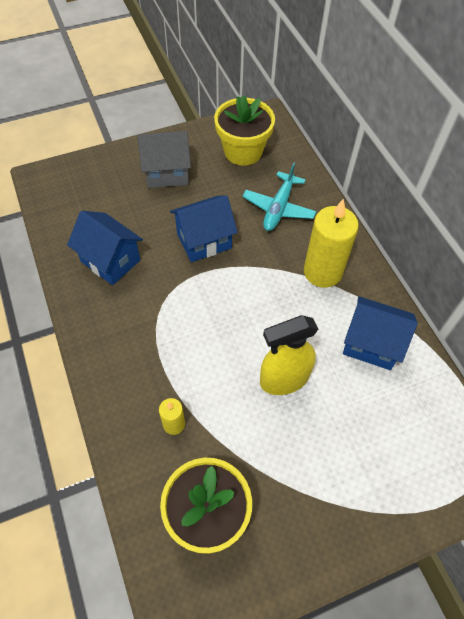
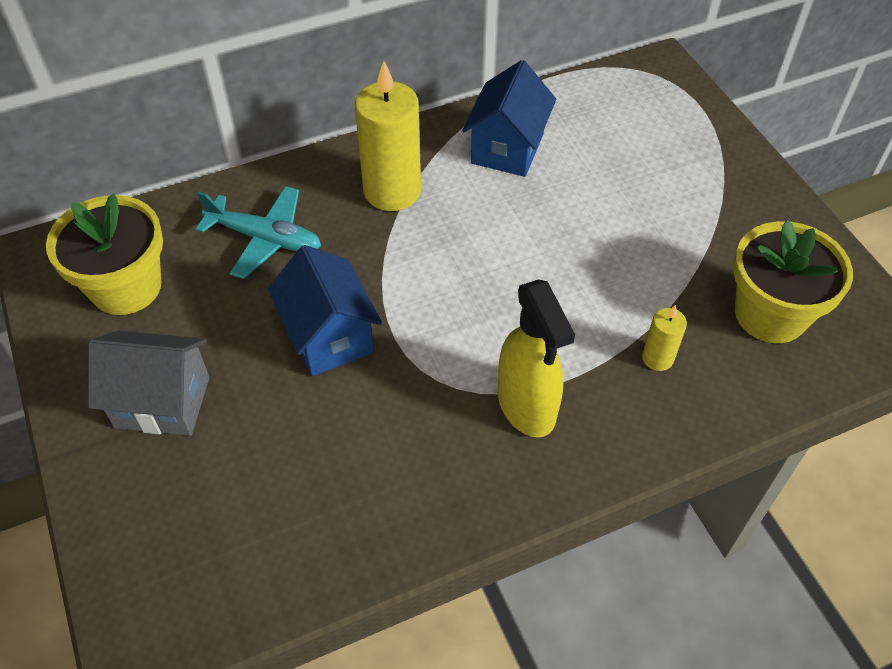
camera: 90 degrees left, 5 degrees down
blue house [67,211,143,285] -> none
grey house [137,131,191,188] -> grey house turned 75 degrees counterclockwise [88,331,209,436]
yellow spray bottle [260,315,319,395] -> yellow spray bottle moved to [498,279,575,438]

